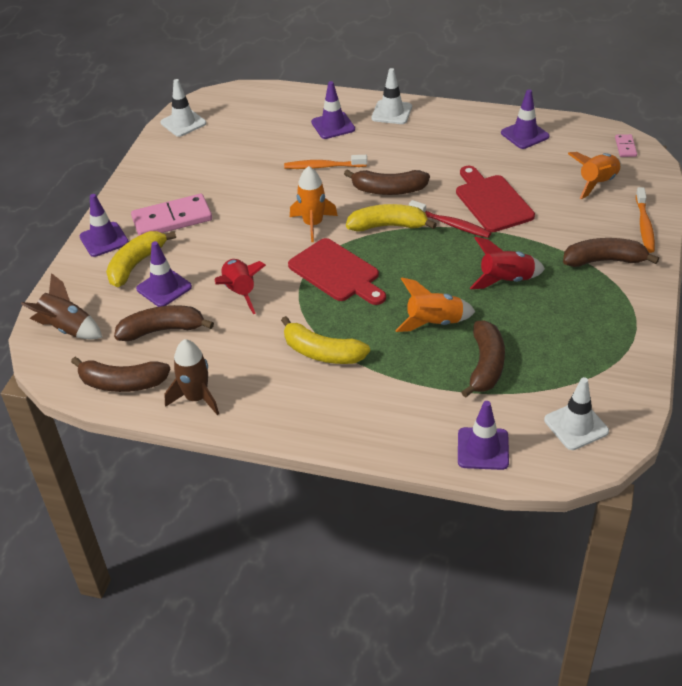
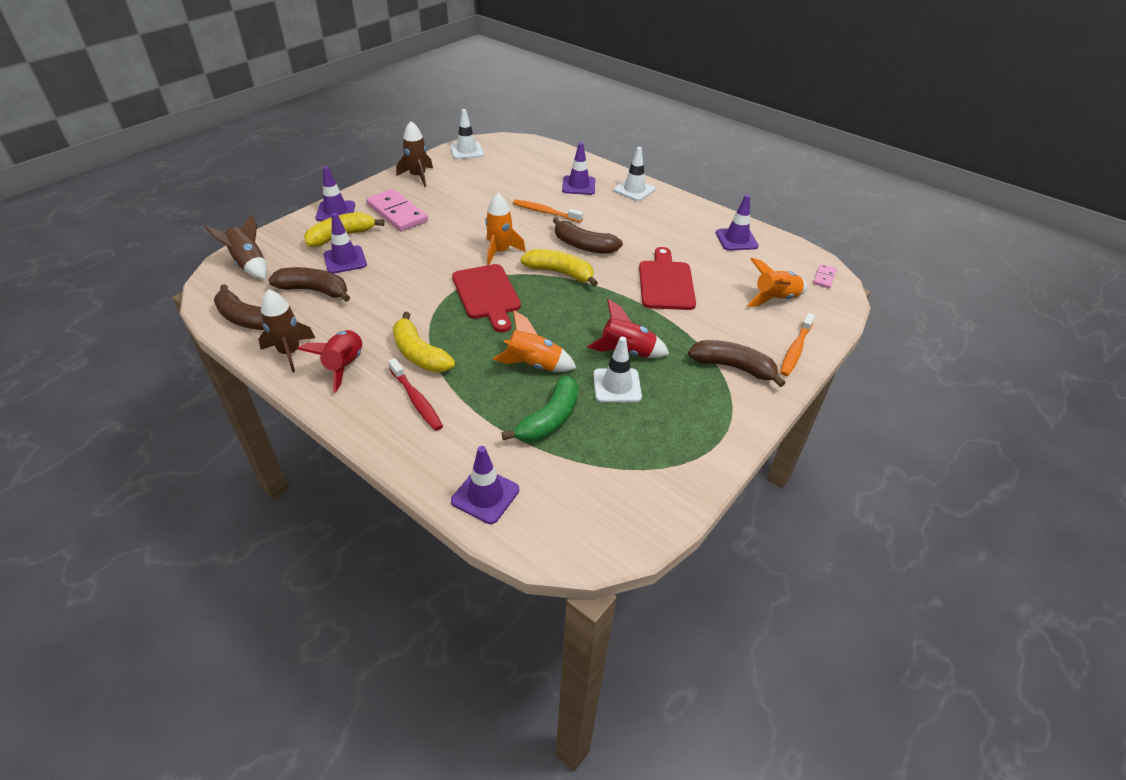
camera: 20 degrees right, 0 degrees up
pink domino [131,194,212,236] -> pink domino turned 45 degrees clockwise [366,189,428,231]
red rocket [215,259,266,314] -> red rocket moved to [297,330,362,393]
red toothbrush [409,200,491,238] -> red toothbrush moved to [388,358,443,431]
brown banana [461,320,505,398] -> green banana [501,375,578,442]
white traffic cone [544,377,609,450] -> white traffic cone moved to [593,337,642,403]
none -> brown rocket [396,121,433,187]

